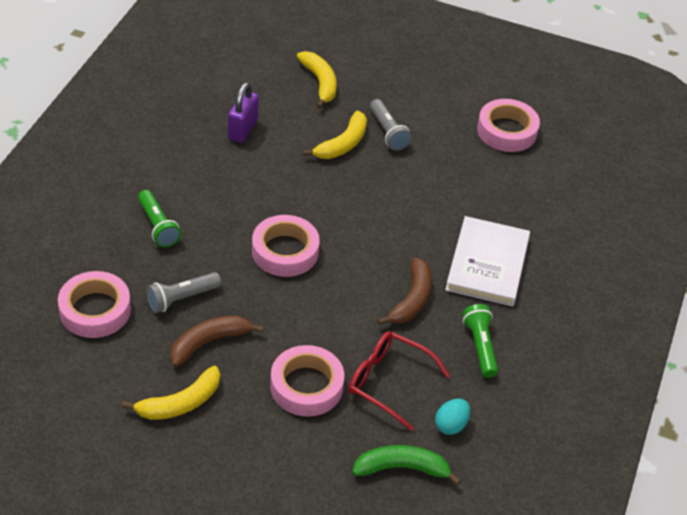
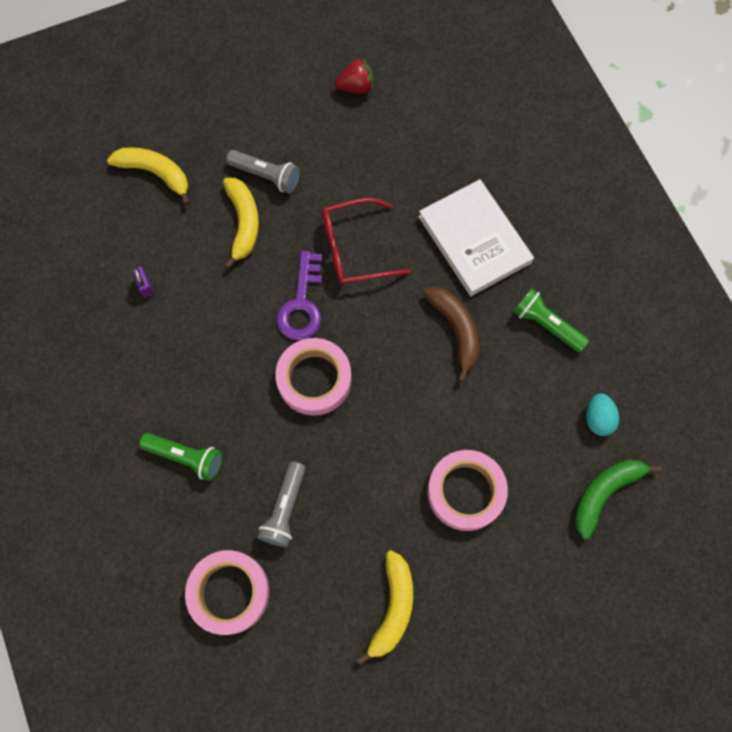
camera: 40 degrees left, 25 degrees up
brown banana [170,315,264,367] -> none
purple padlock [228,82,259,143] -> purple padlock [132,266,154,298], size x0.53
red glasses [349,331,450,431] -> red glasses moved to [322,198,411,285]
pink tape [477,99,540,152] -> red strawberry [335,58,373,94]
none -> purple key [276,251,322,340]

